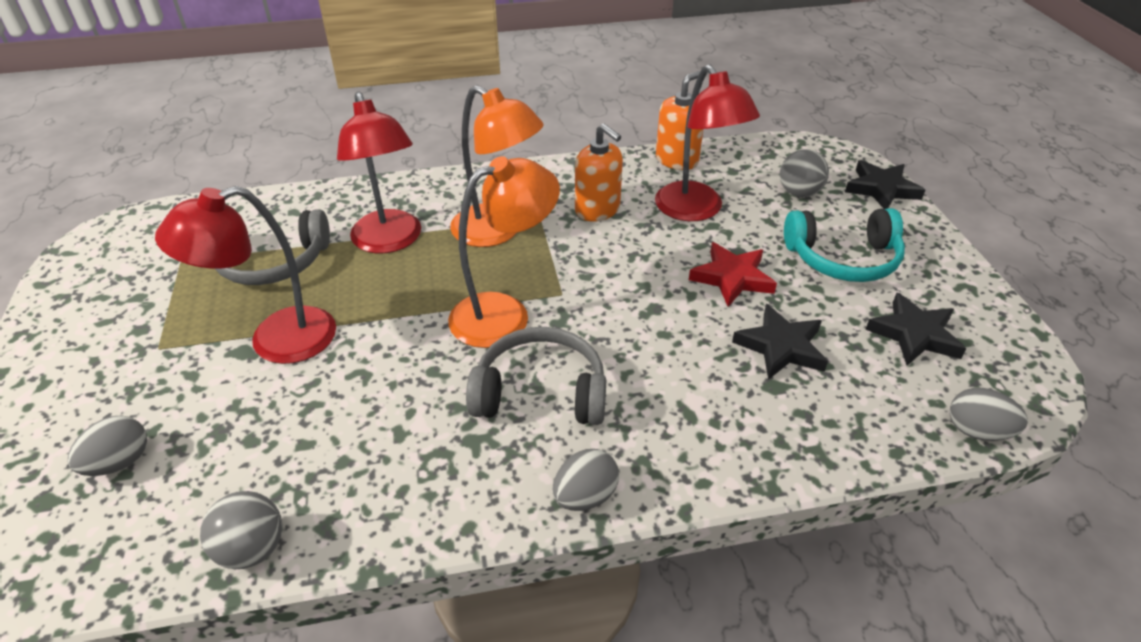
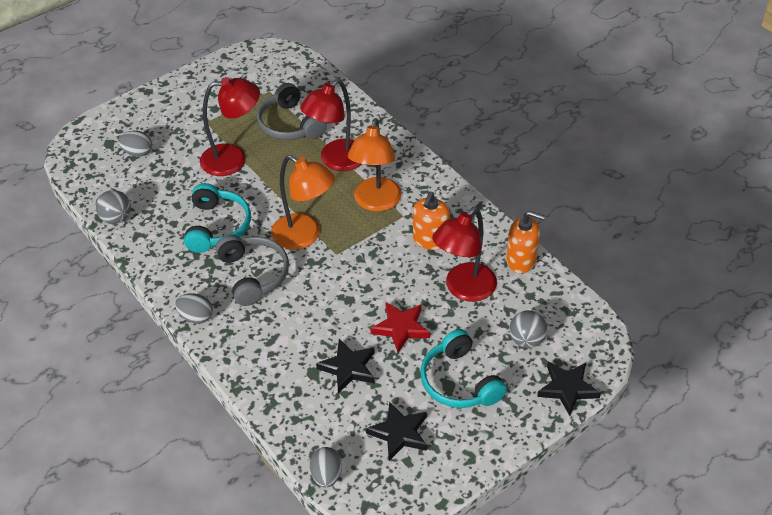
camera: 65 degrees right, 5 degrees up
red lamp [155,186,336,364] -> red lamp turned 135 degrees clockwise [200,77,260,176]
none -> turquoise headphones [184,183,251,253]

